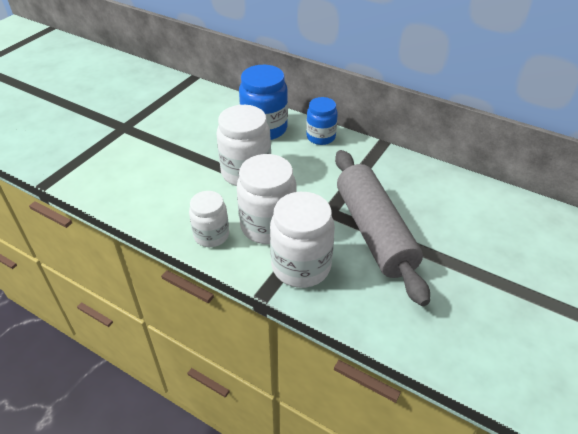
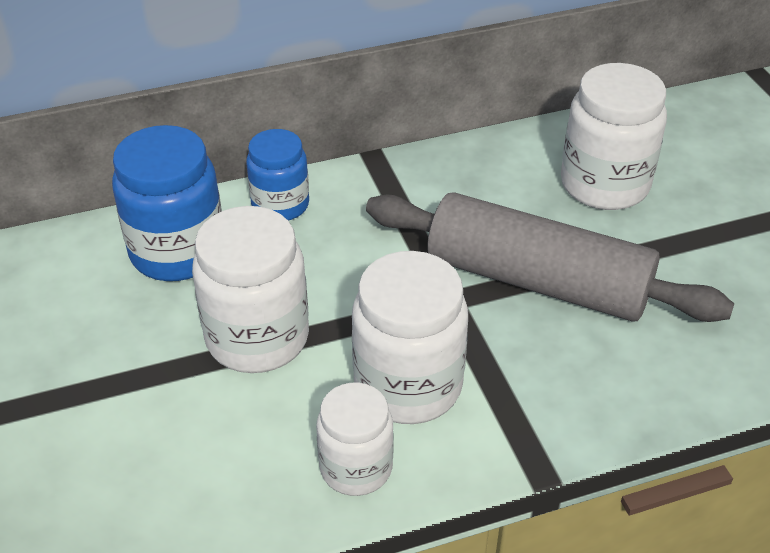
camera: 50 degrees left, 0 degrees up
white jar [270,192,335,288] -> white jar moved to [561,63,667,210]

